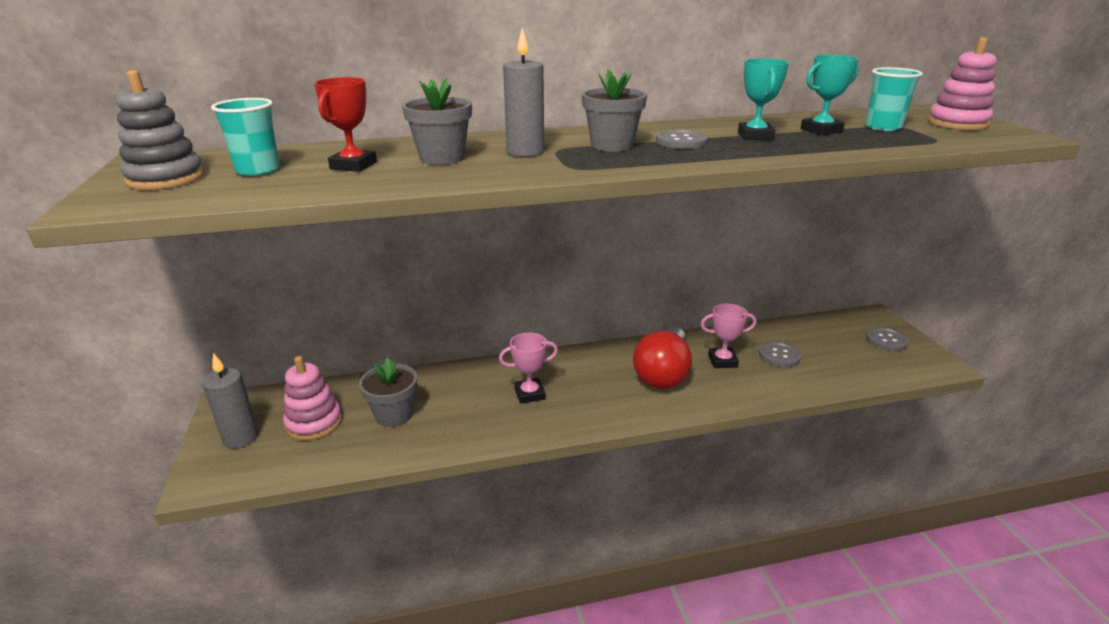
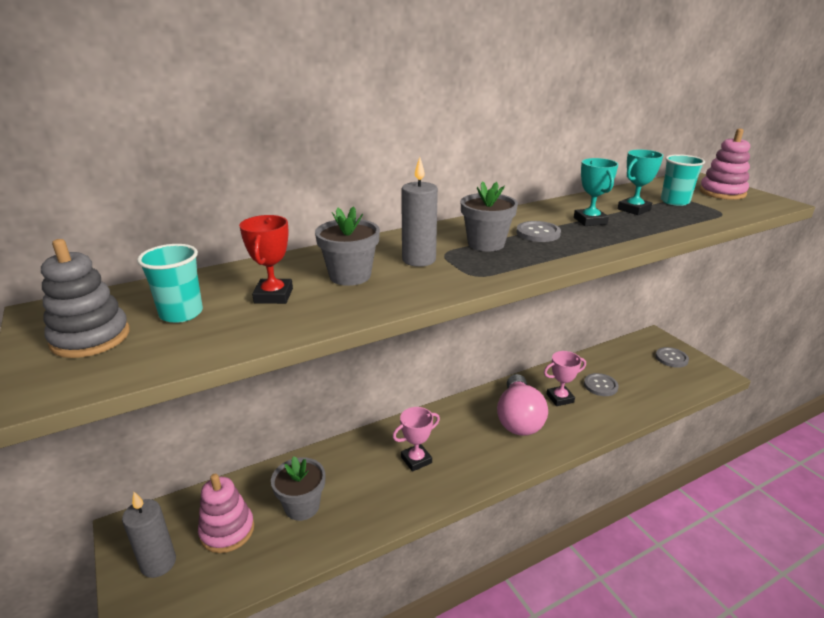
camera: 15 degrees left, 0 degrees up
red light bulb [633,326,692,389] -> pink light bulb [497,374,548,436]

